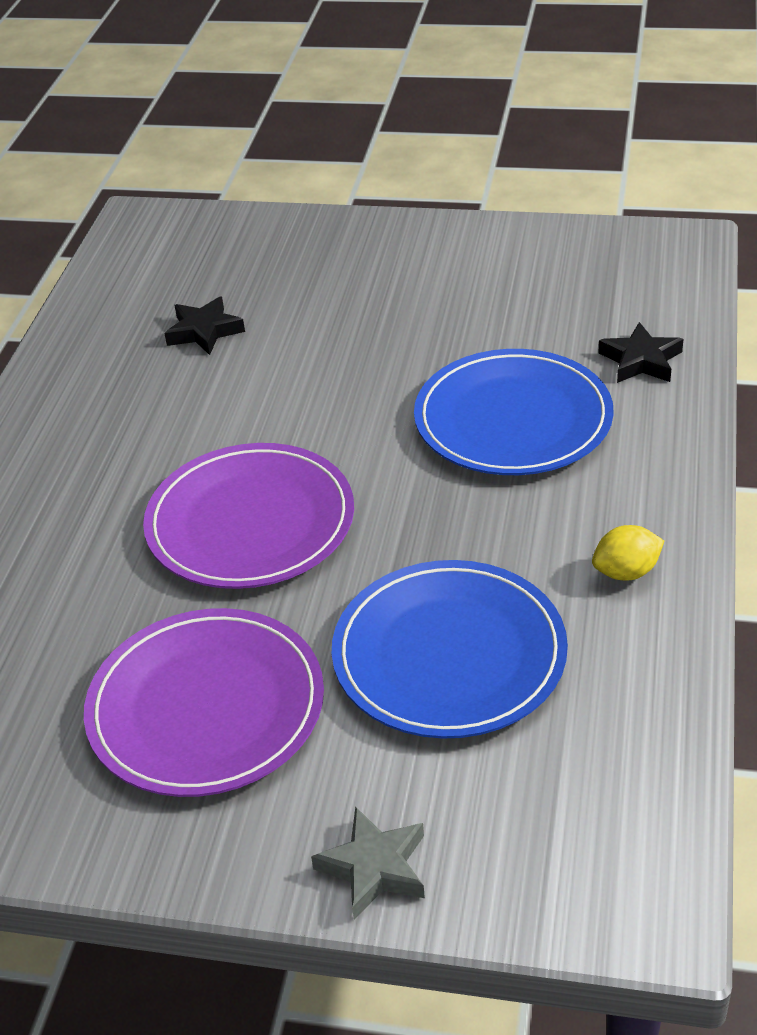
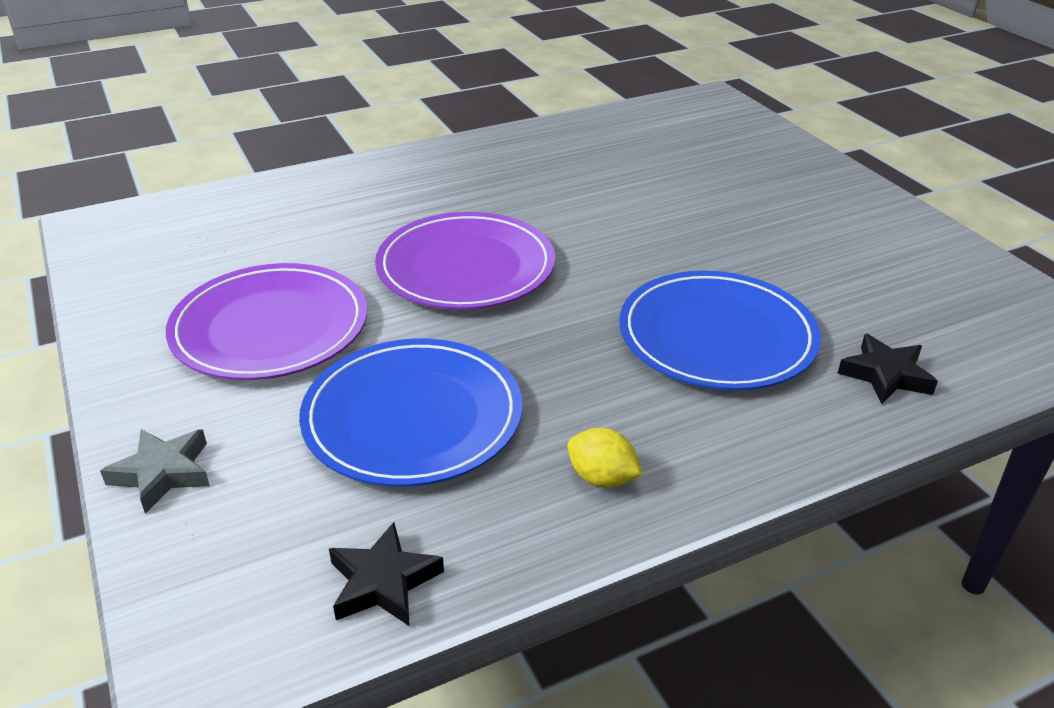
camera: 50 degrees right, 5 degrees down
black star [164,296,245,355] -> black star moved to [329,522,444,627]

